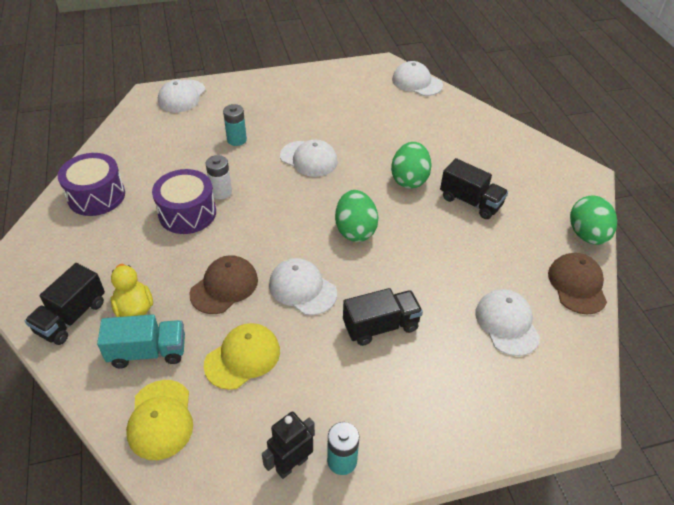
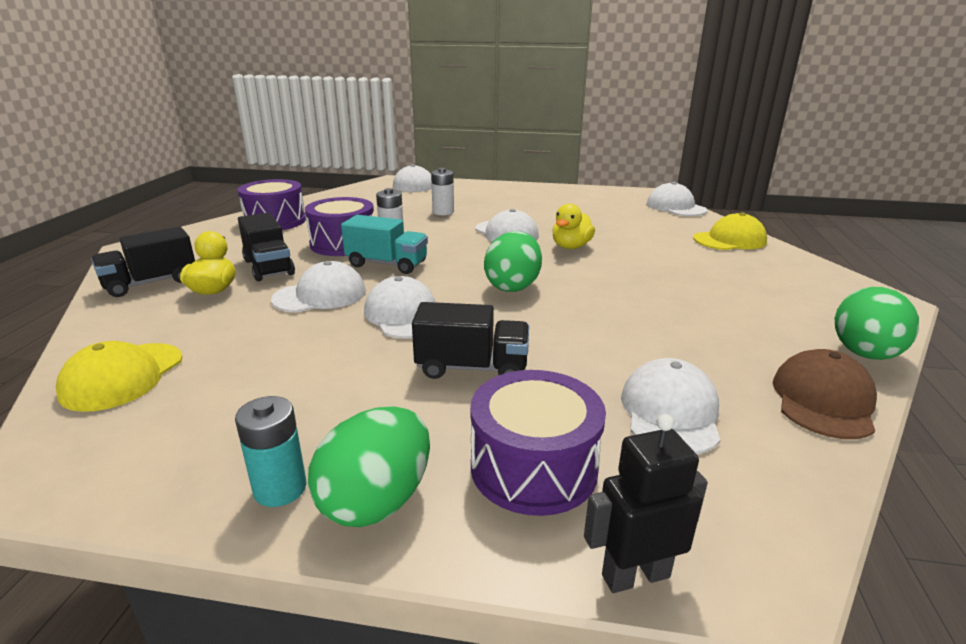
camera: 25 degrees right, 20 degrees down
turquoise truck [97,314,185,368] -> turquoise truck moved to [341,215,428,274]
brown cap [189,255,258,314] -> white cap [271,261,366,312]
yellow cap [204,323,280,390] -> yellow cap moved to [693,212,767,250]
turquoise battery [223,104,247,146] -> white battery [431,168,454,215]
black robot [262,412,315,479] -> black robot moved to [584,414,708,593]
green egg [391,142,432,189] -> green egg moved to [308,407,430,527]
black truck [440,158,508,219] -> black truck moved to [238,213,295,281]
none -> purple drum [470,370,606,516]
none -> yellow duck [552,204,595,249]

